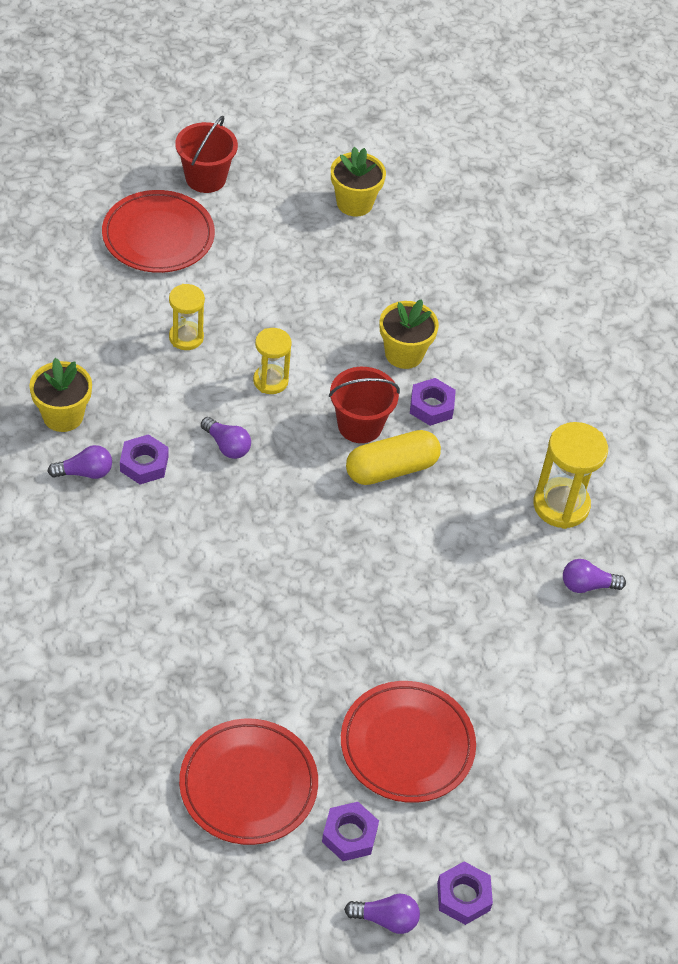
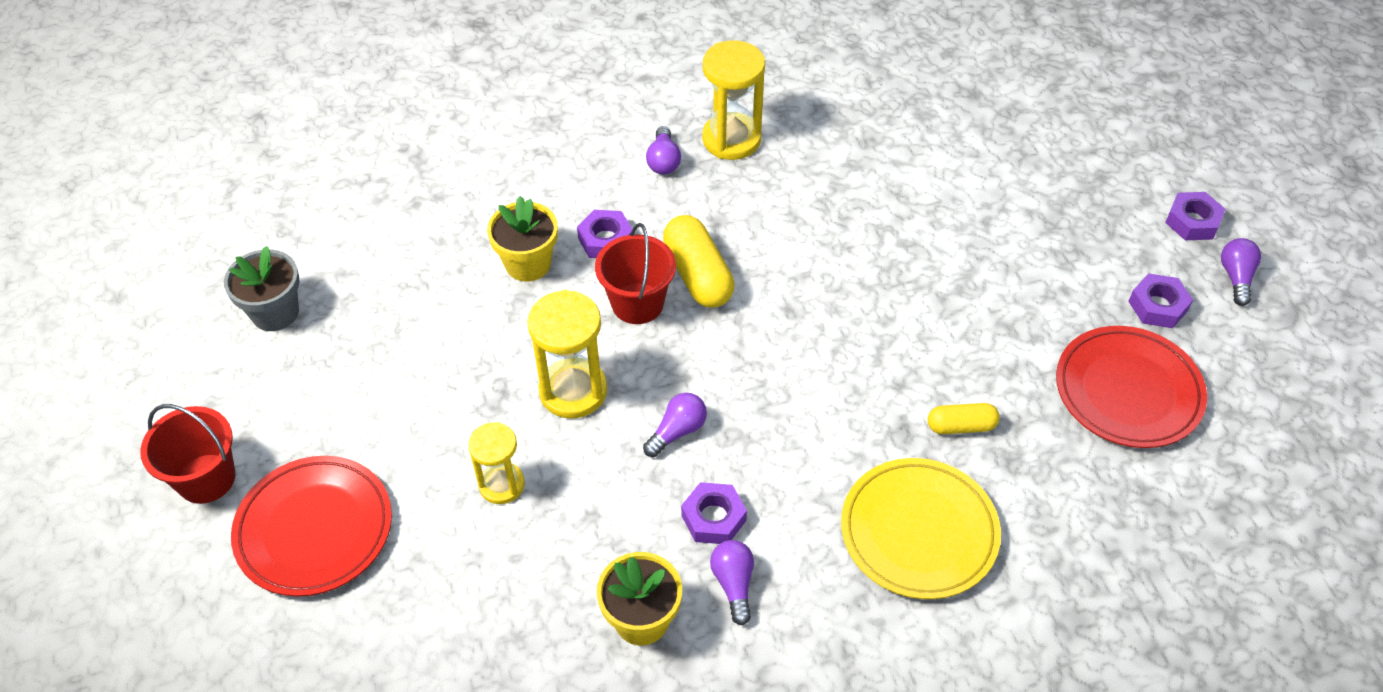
camera: 85 degrees left, 0 degrees up
yellow hourglass [253,328,292,394] -> yellow hourglass [527,290,607,419], size x1.57
yellow flower pot [331,147,386,217] -> grey flower pot [224,246,300,331]
red plate [341,681,476,803] -> none
purple light bulb [563,559,626,593] -> purple light bulb moved to [646,126,681,174]
none -> yellow plate [841,458,1001,599]
none -> yellow capsule [928,403,1000,434]

